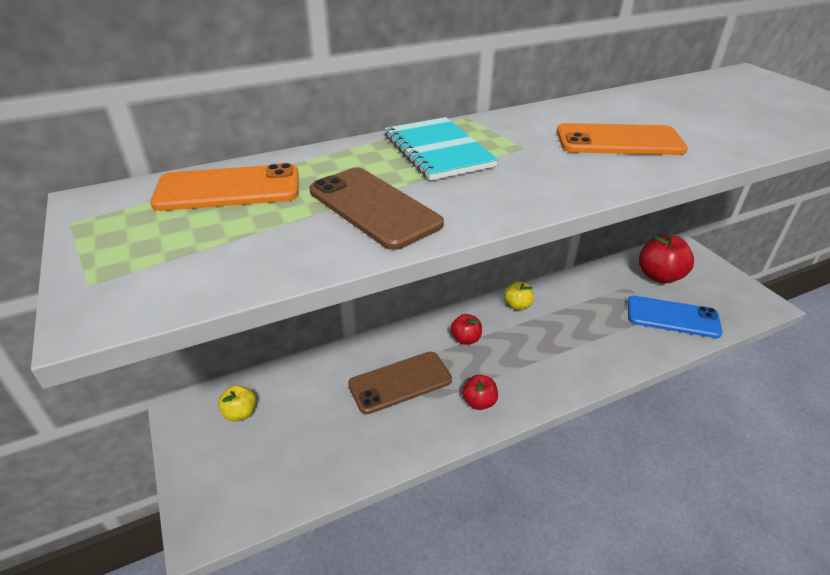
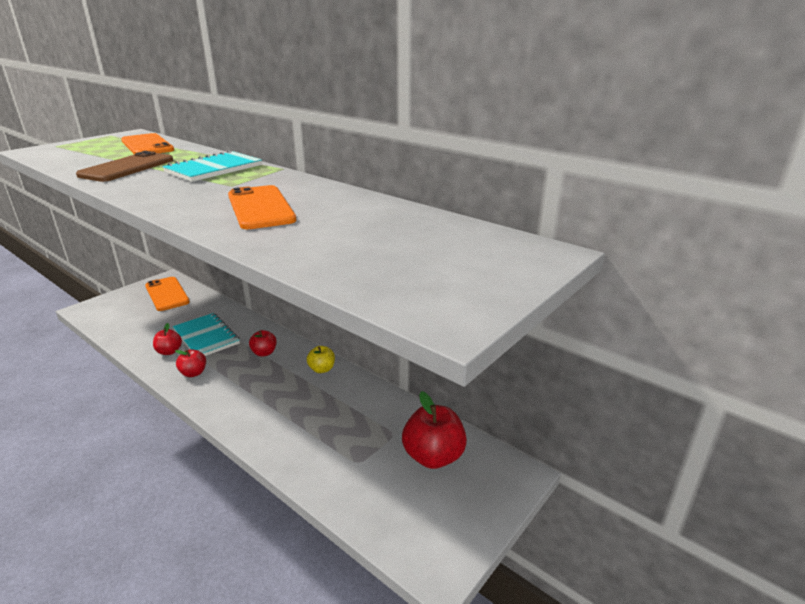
camera: 65 degrees right, 10 degrees down
yellow apple [218,385,256,421] -> orange phone [145,277,190,311]
brown phone [348,352,452,414] -> turquoise notebook [173,313,240,356]
blue phone [627,296,723,338] -> none
none -> red apple [153,323,182,355]

